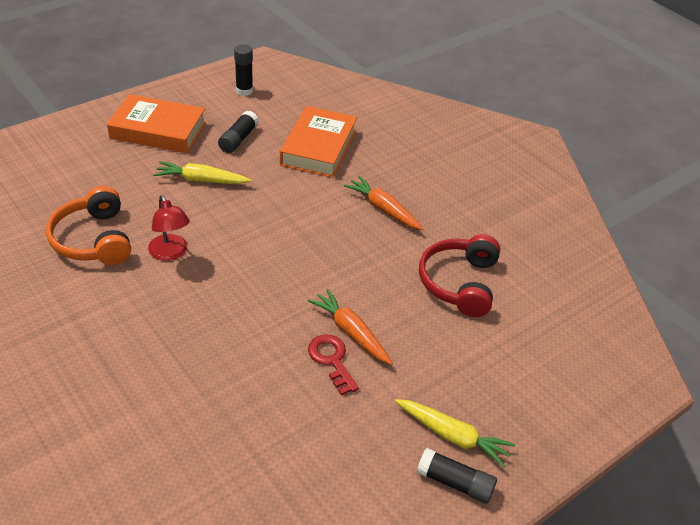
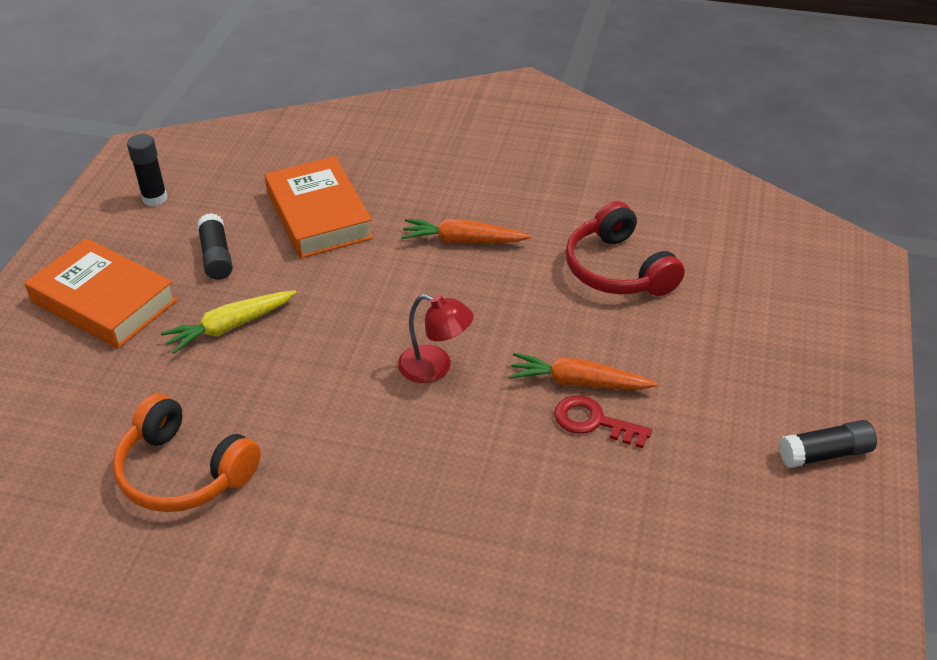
camera: 35 degrees left, 0 degrees up
orange book [107,94,206,153] -> orange book turned 60 degrees clockwise [24,238,177,349]
red lamp [148,195,190,261] -> red lamp moved to [398,294,474,383]
yellow carrot [395,399,515,467] -> none

